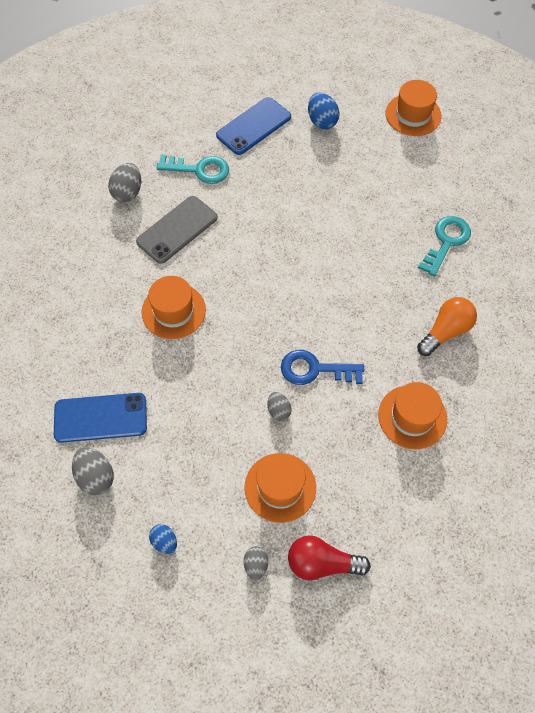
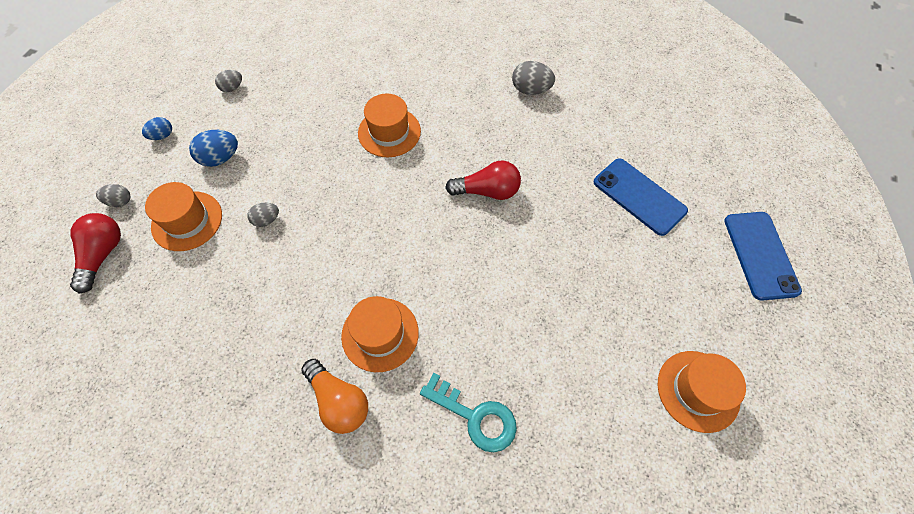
camera: 90 degrees right, 0 degrees up
blue phone [54,393,147,443] -> blue phone moved to [724,212,802,301]
grey egg [72,448,114,495] -> grey egg [215,70,242,92], size x0.63
grey phone [136,196,218,264] -> none
turquoise key [157,154,229,184] -> none
blue key [281,350,364,385] -> none
blue egg [308,92,340,129] -> blue egg moved to [189,130,238,167]
orange hat [378,382,447,449] -> orange hat moved to [341,296,419,372]
none -> red light bulb [445,160,521,200]

